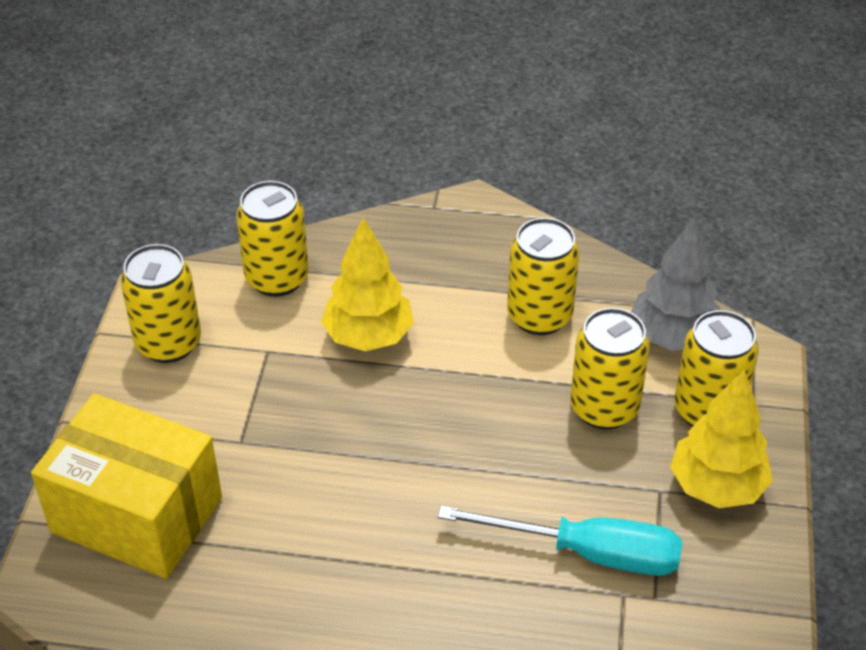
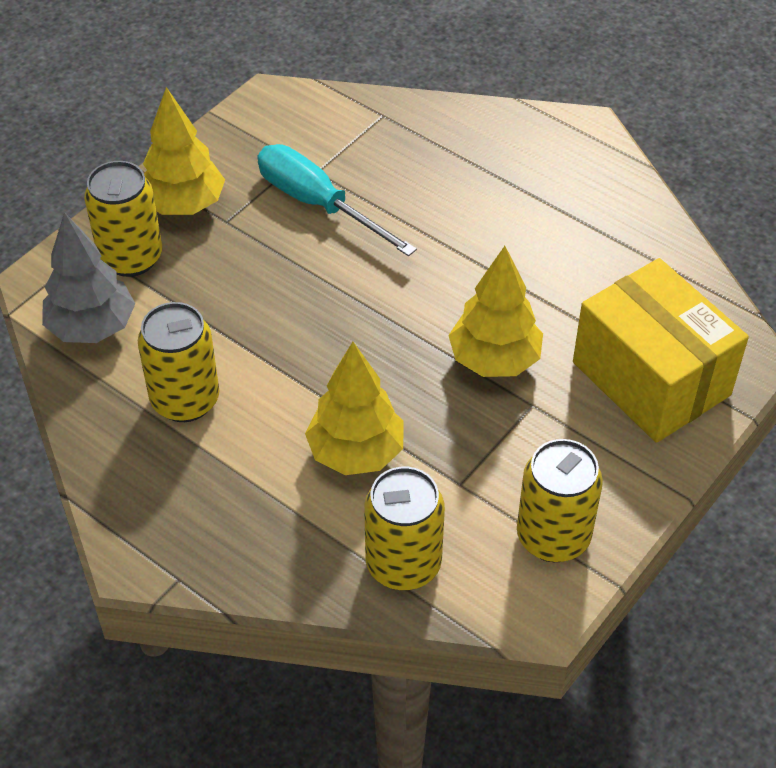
camera: 150 degrees left, 5 degrees up
yellow can [570,308,650,430] -> none
none -> yellow tree [448,246,543,377]

